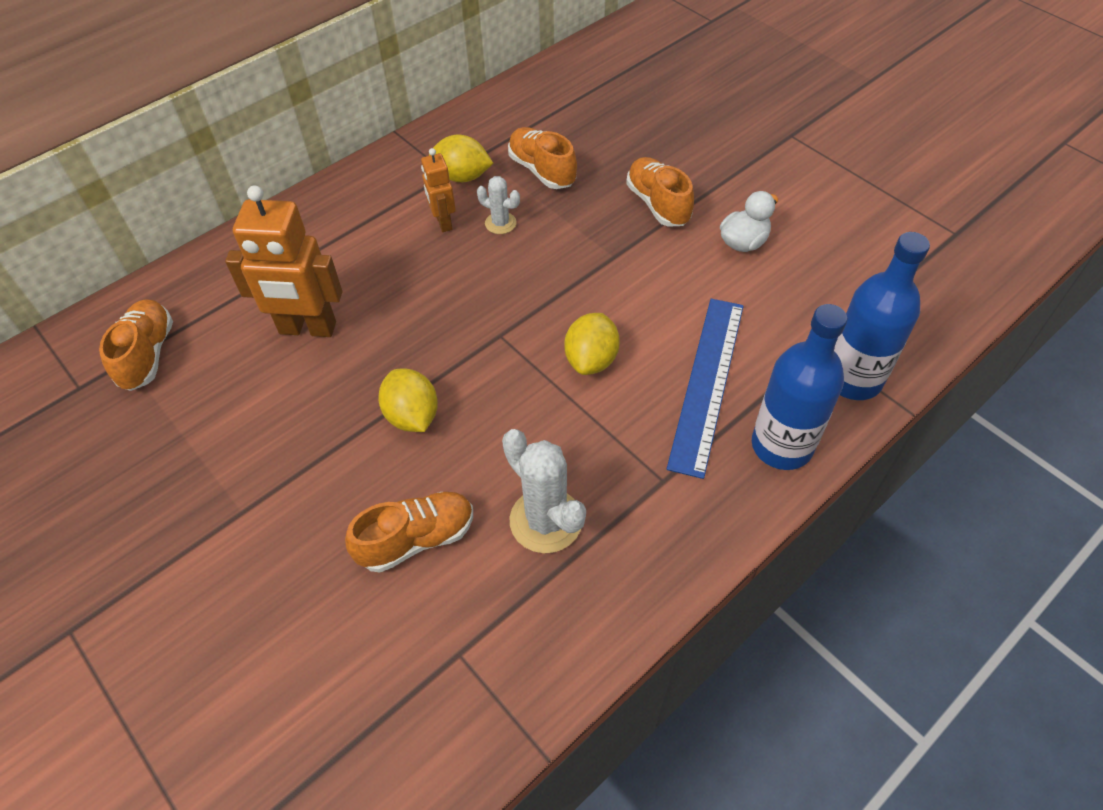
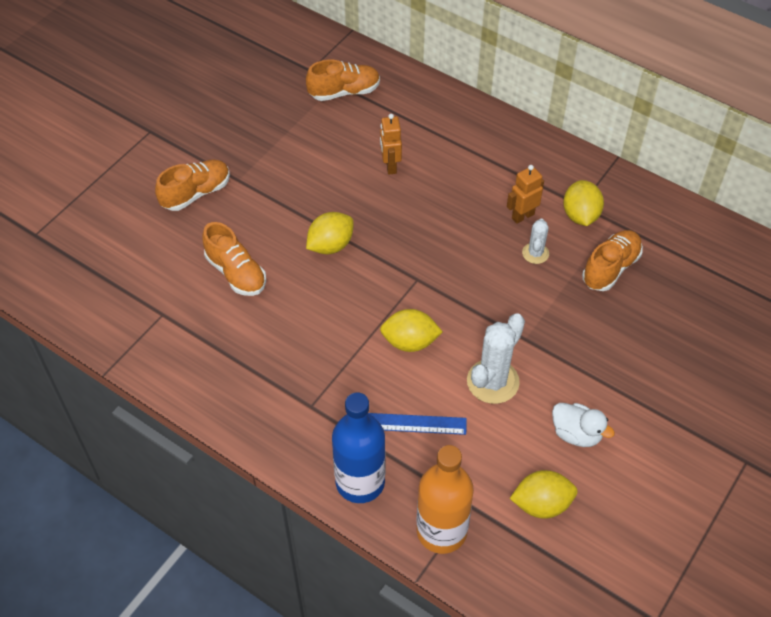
camera: 75 degrees right, 0 degrees up
orange robot [225,185,342,337] -> orange robot [380,114,402,175], size x0.55
white cactus [502,429,586,553] -> white cactus moved to [467,313,525,404]
orange shoe [626,157,694,226] -> orange shoe moved to [155,160,230,211]
blue ruler [667,299,744,479] -> blue ruler [368,413,467,435], size x0.64
blue bottle [834,232,930,400] -> orange bottle [417,445,474,554]
none -> yellow lemon [510,470,578,519]

